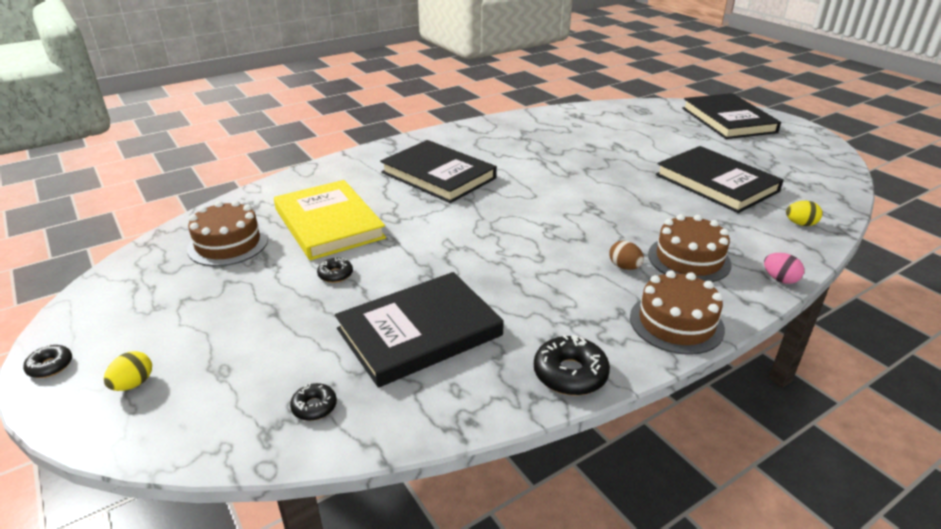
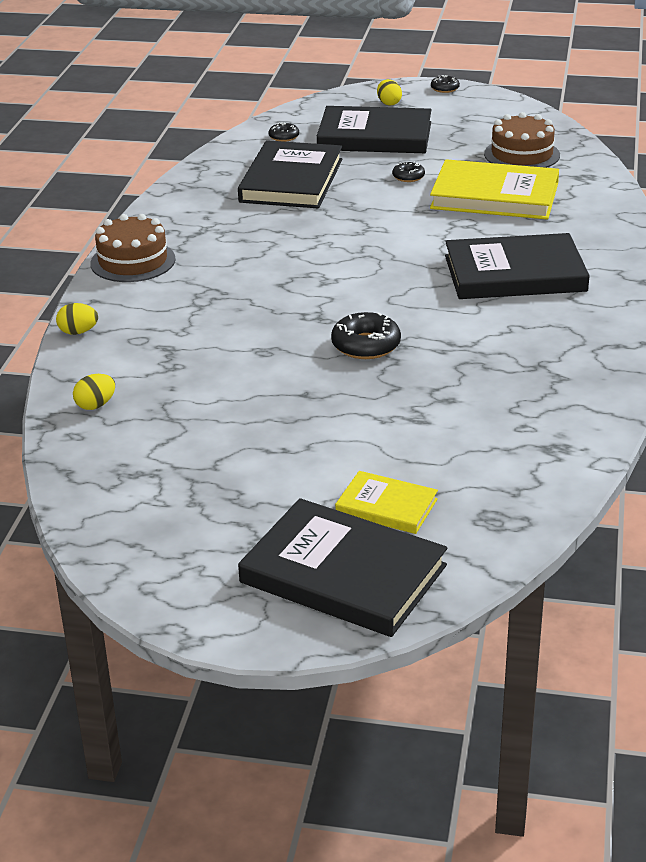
camera: 135 degrees right, 0 degrees up
black donut [534,335,610,396] -> black donut moved to [331,312,401,359]
brown egg [609,240,644,270] -> none
brown cake [648,214,732,282] -> none
black book [656,146,784,213] -> black book moved to [317,106,432,153]
pink egg [764,253,804,284] -> yellow egg [56,303,98,335]
none -> yellow book [335,471,438,534]

